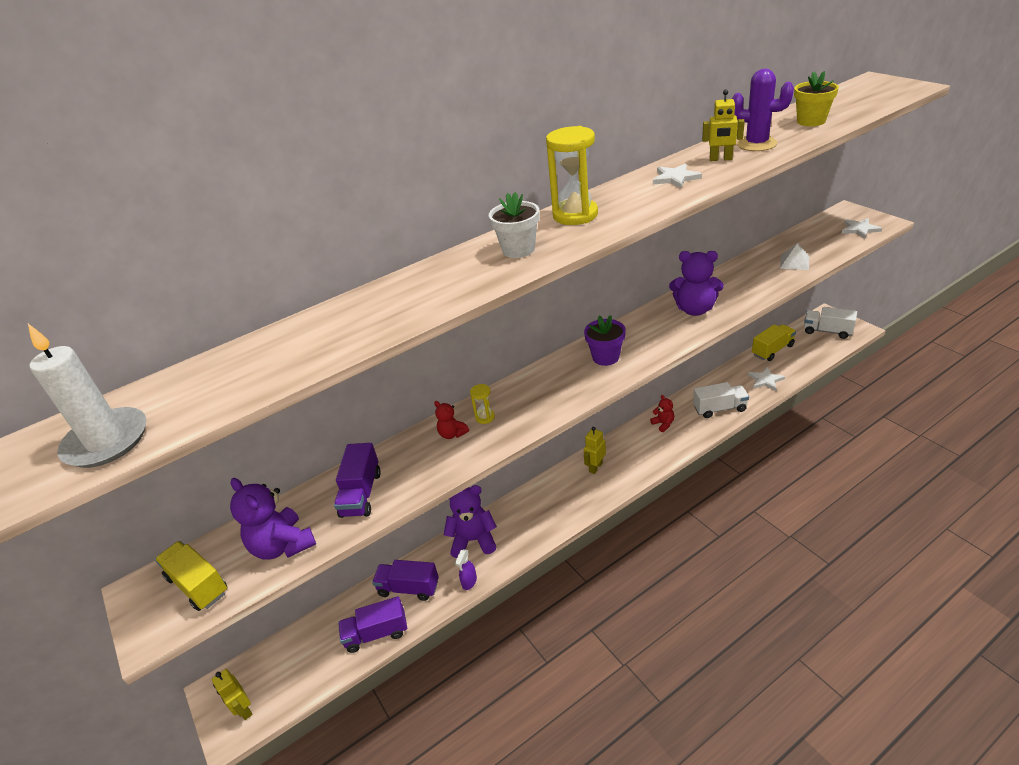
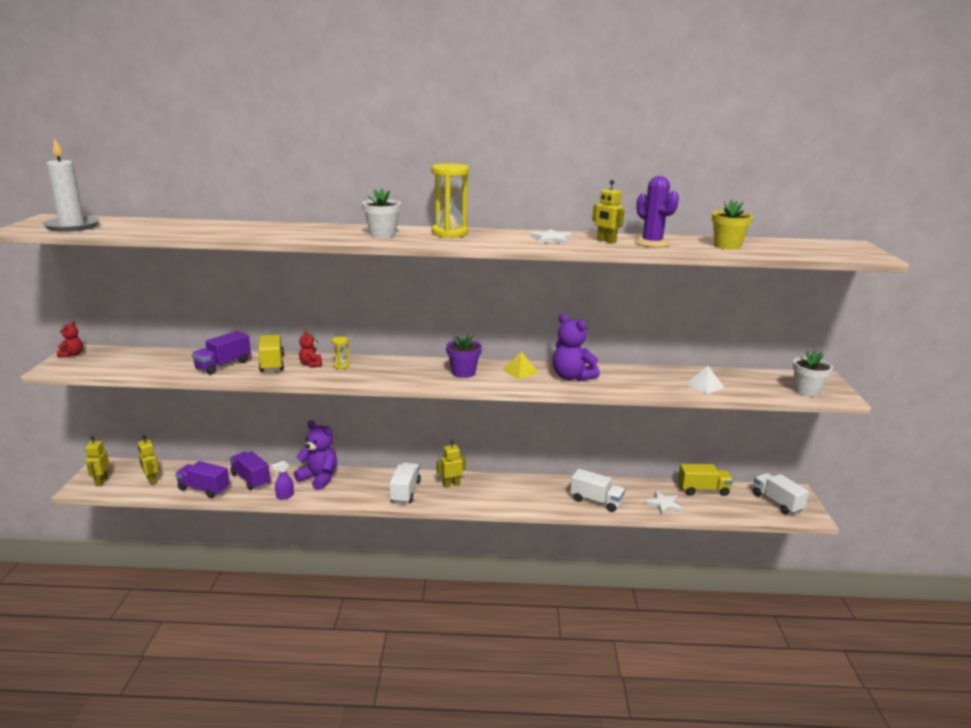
camera: 30 degrees right, 15 degrees down
yellow truck [155,541,227,611] -> yellow truck moved to [258,334,284,372]
purple teddy bear [230,478,316,560] -> none
red teddy bear [650,395,674,432] -> red teddy bear moved to [57,321,83,357]
white star [842,218,882,239] -> white flower pot [793,350,833,397]
none -> yellow robot [138,435,159,485]
none -> white truck [390,463,421,504]
none -> yellow pyramid [502,352,539,379]

